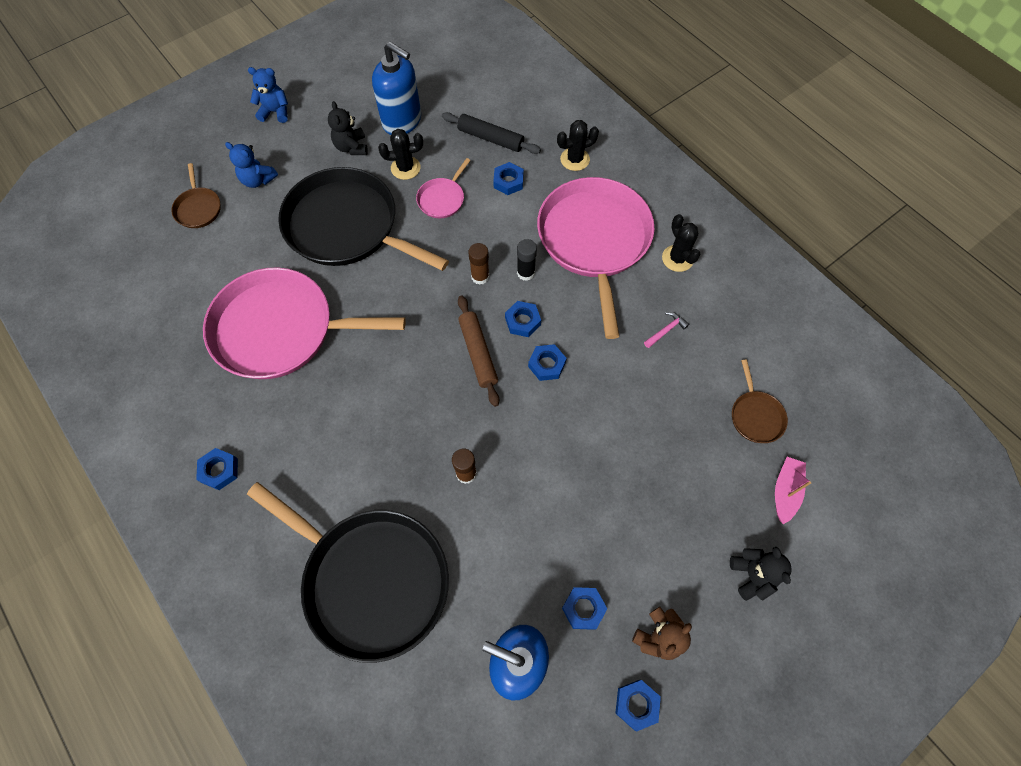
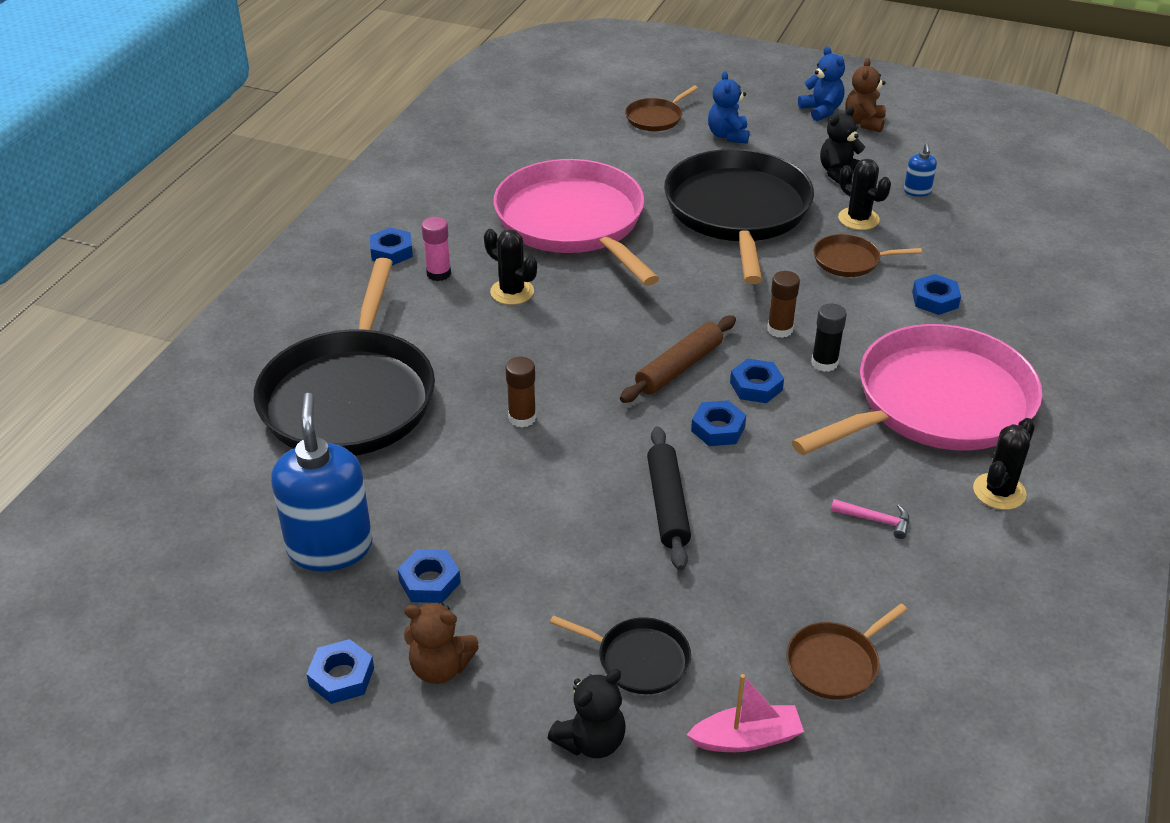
camera: 60 degrees right, 25 degrees down
blue soap dispenser [372,42,421,135] -> blue soap dispenser [904,143,937,197], size x0.44
pink pan [416,158,471,218] -> brown pan [813,234,922,277]
black rolling pin [442,112,541,154] -> black rolling pin moved to [647,426,691,570]
black cactus [557,120,599,171] -> black cactus moved to [484,229,537,305]
none -> pink glue stick [422,217,451,281]
none -> black pan [550,615,691,694]
none -> brown teddy bear [845,58,886,132]

